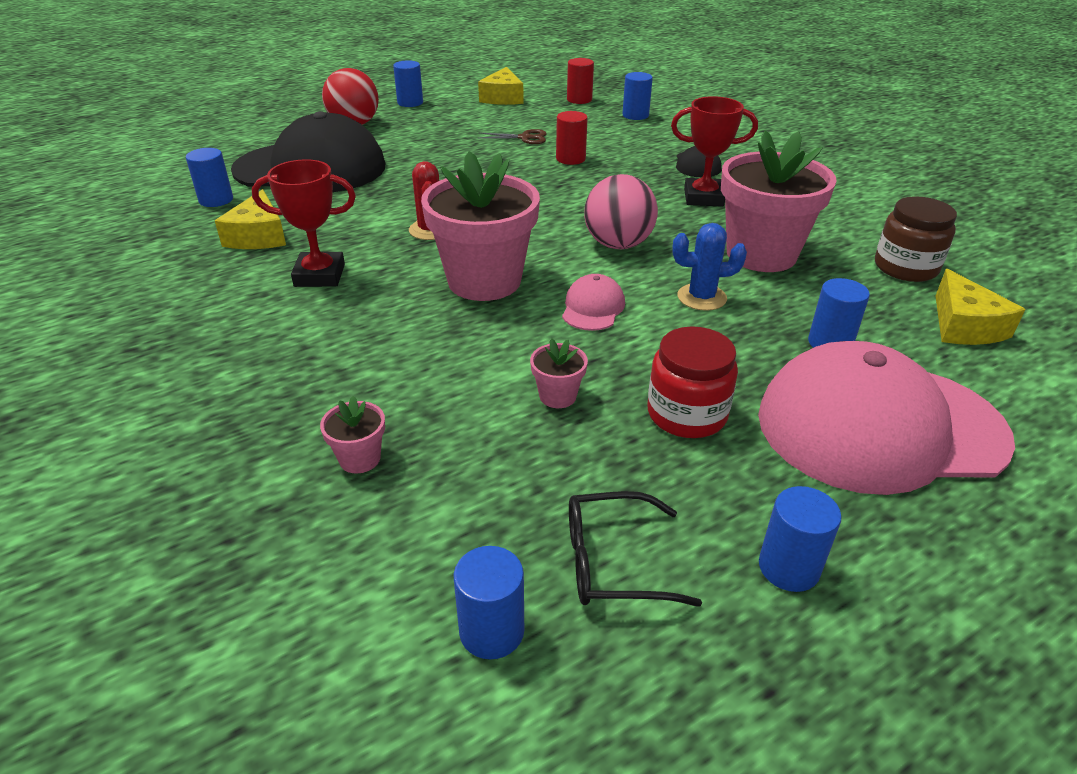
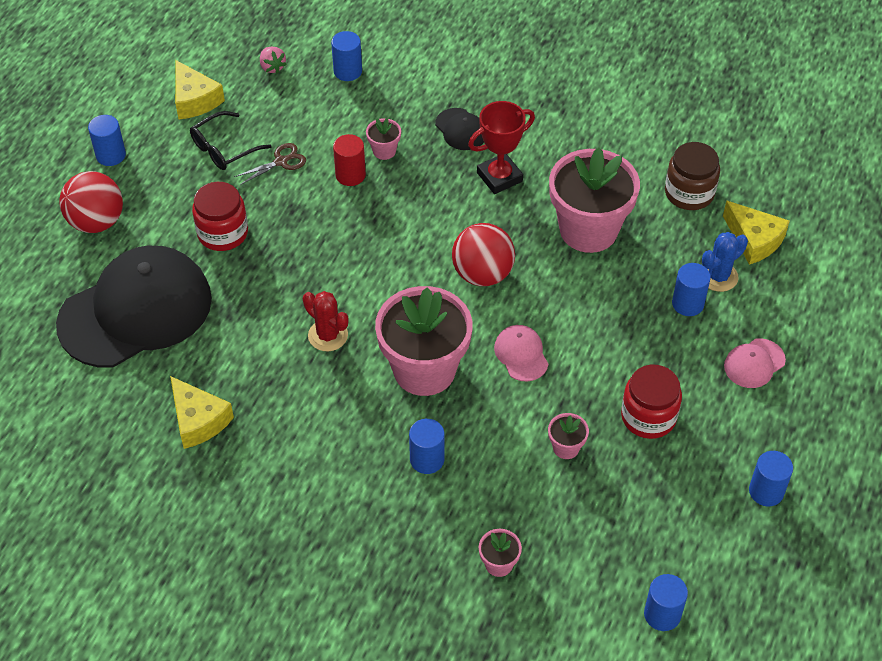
camera: 35 degrees left, 15 degrees up
blue cylinder [186,148,233,207] -> blue cylinder moved to [409,419,445,474]
red trophy [252,159,356,287] -> none
red cylinder [567,58,594,104] -> pink strawberry [260,47,287,74]
black glasses [569,491,702,607] -> black glasses moved to [190,111,271,170]
pink ball [584,174,658,249] -> red ball [452,223,515,286]
blue cactus [672,223,747,311] -> blue cactus moved to [702,232,748,292]
pink cap [758,341,1015,495] -> pink cap [724,338,786,388], size x0.41
none -> red jar [192,182,248,251]
none -> pink flower pot [366,118,401,160]

